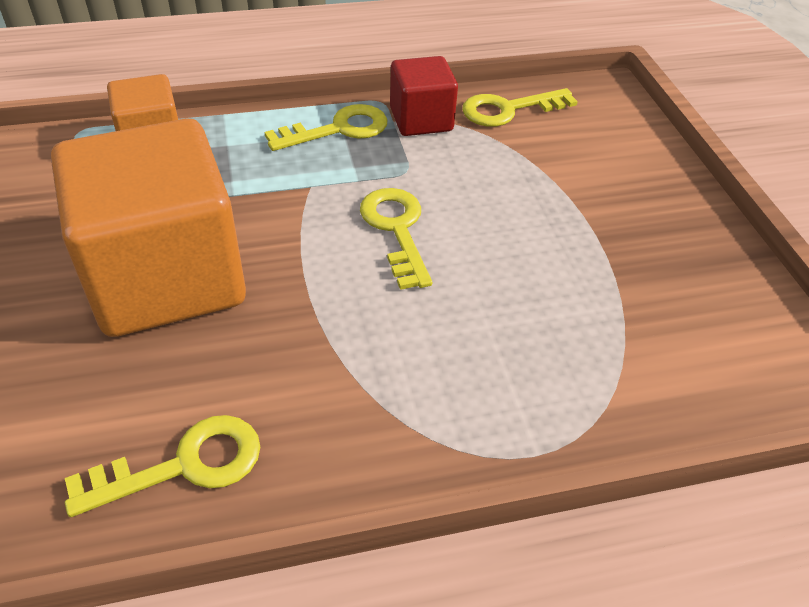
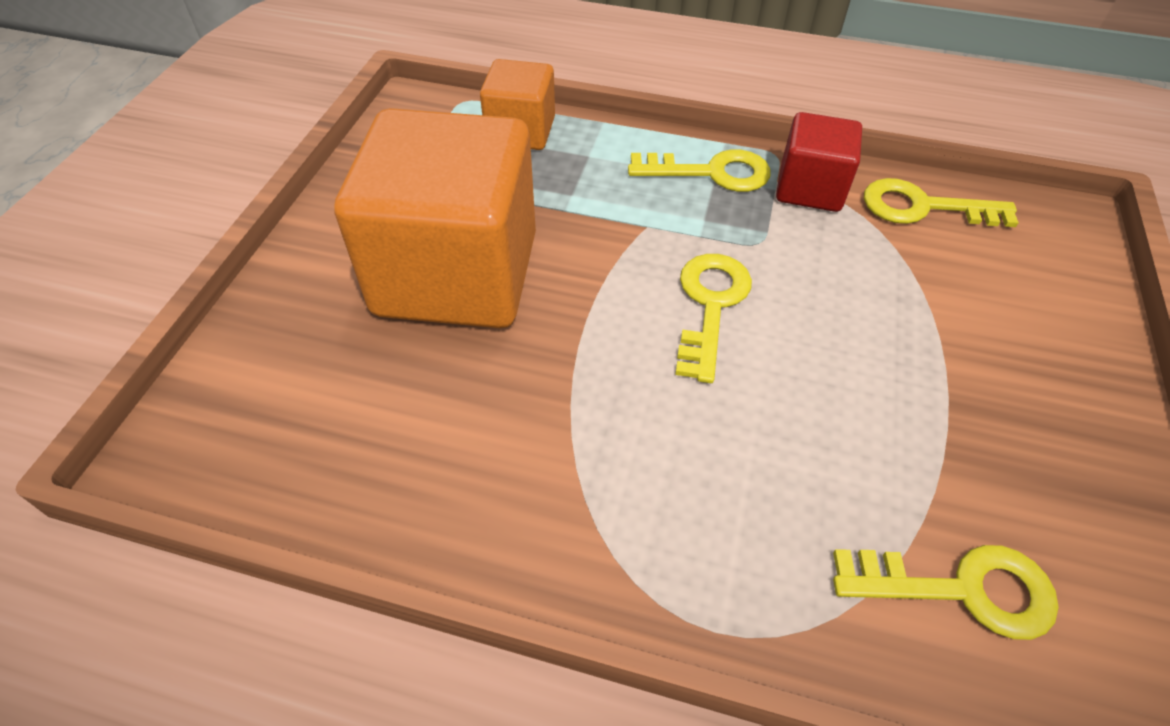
camera: 30 degrees right, 5 degrees up
yellow key [65,415,260,517] -> yellow key moved to [833,545,1059,640]

